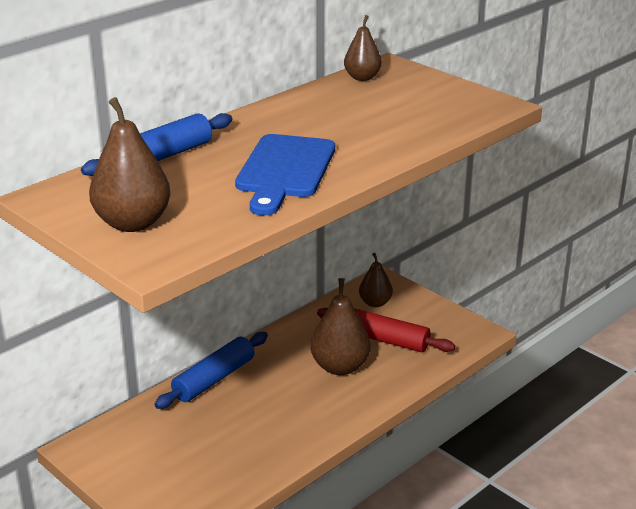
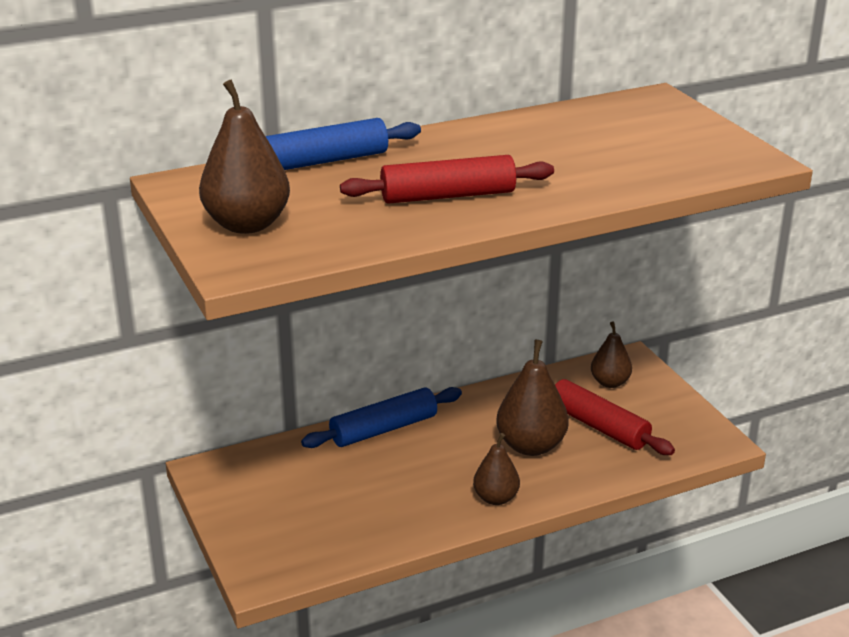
camera: 20 degrees right, 0 degrees up
blue cutting board [235,134,335,215] -> red rolling pin [340,155,554,204]
brown pear [344,15,382,81] -> brown pear moved to [473,433,520,505]

